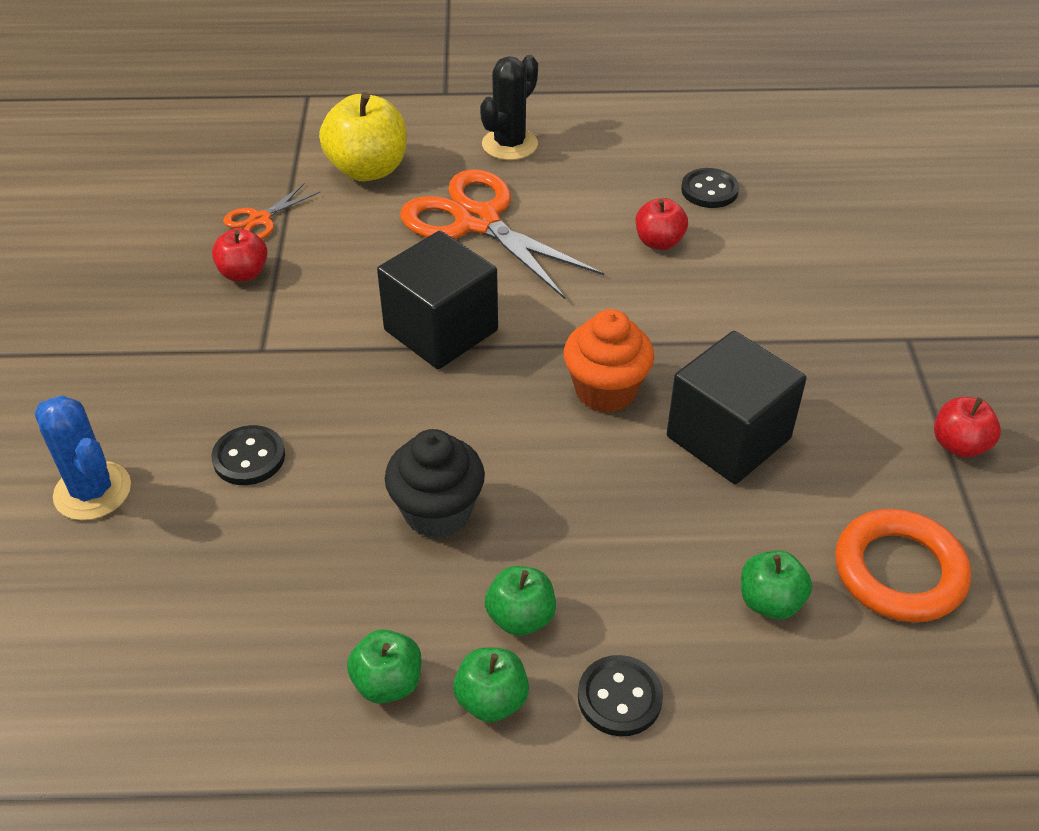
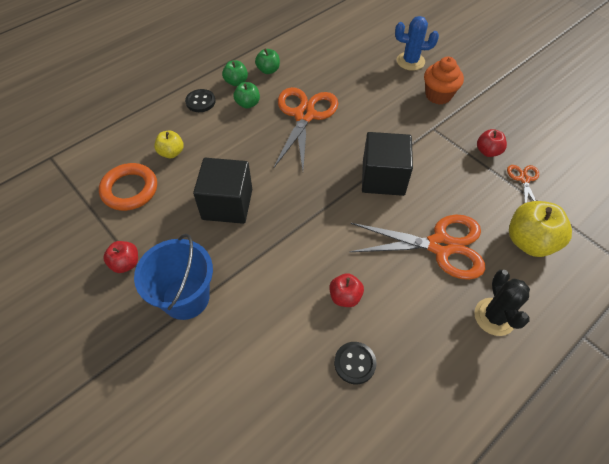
camera: 140 degrees right, 10 degrees up
black button [211,425,285,485] -> none
black cupcake [385,429,485,538] -> orange scissors [274,87,338,171]
orange cupcake [564,309,654,413] -> orange cupcake moved to [424,57,464,105]
green apple [741,550,812,619] -> yellow apple [154,130,184,158]
none -> blue bucket [134,234,213,320]

